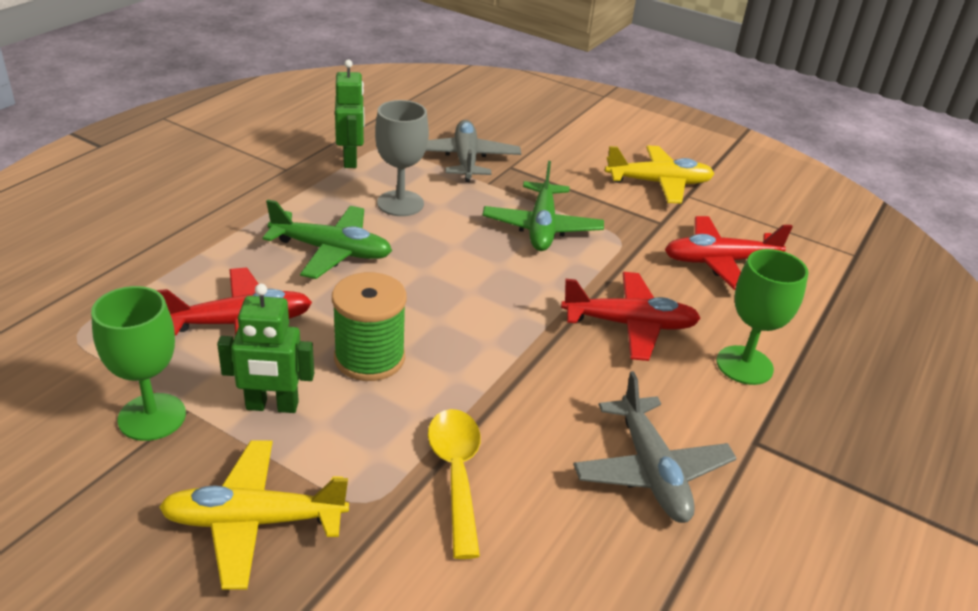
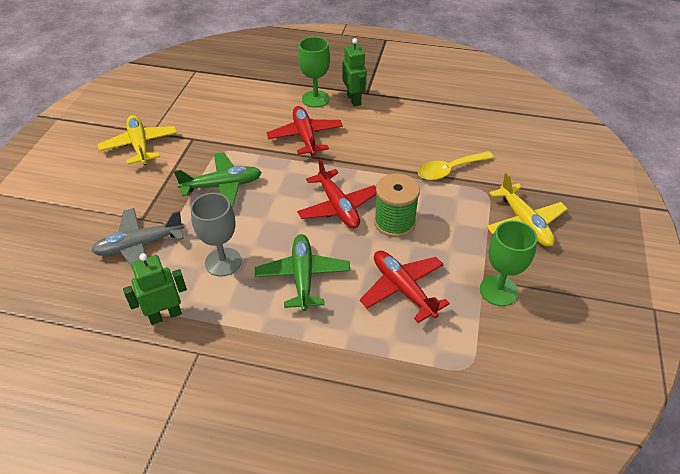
camera: 105 degrees left, 10 degrees up
green robot [217,284,314,413] -> green robot moved to [343,38,367,107]
grey plane [573,371,737,523] -> none
red plane [665,216,793,290] -> red plane moved to [297,159,377,229]

